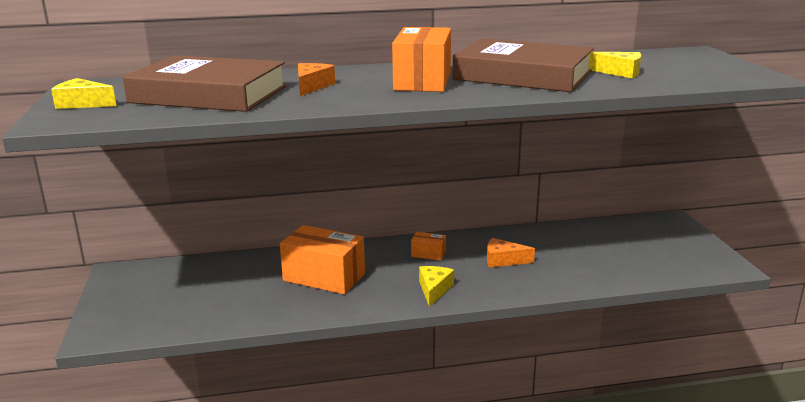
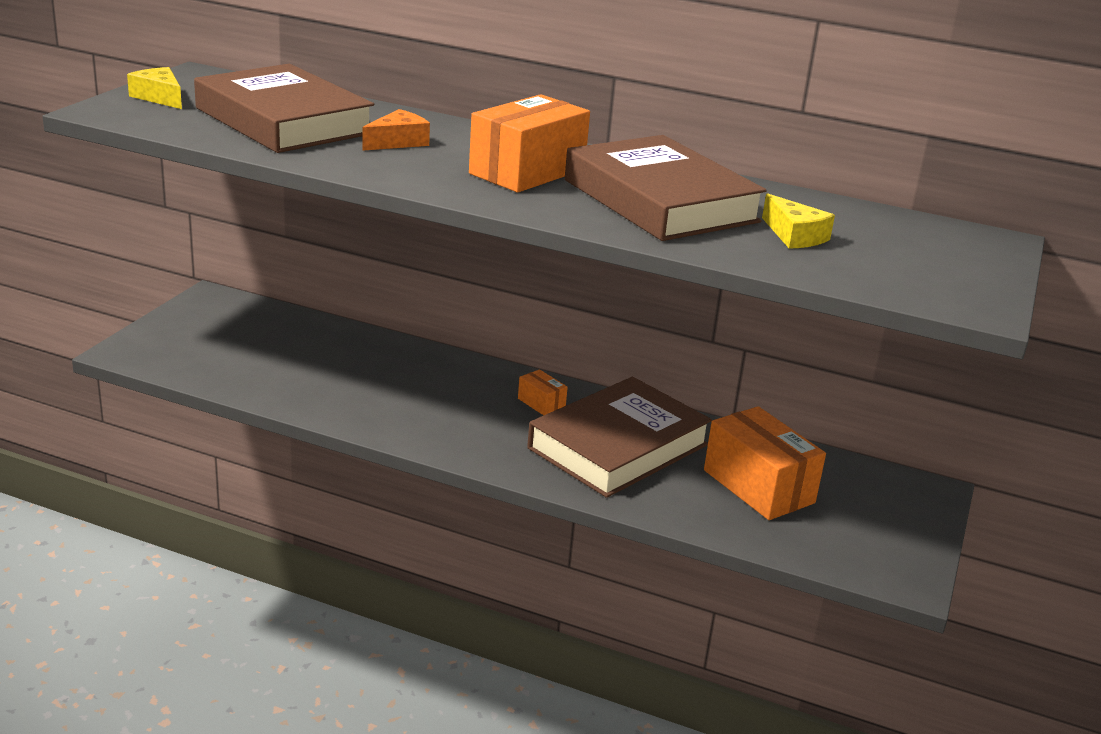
camera: 30 degrees right, 5 degrees up
orange box [280,225,365,294] -> orange box moved to [704,406,826,520]
yellow cheese [419,266,454,307] -> none
orange cheese [487,238,535,268] -> brown book [527,377,712,498]

